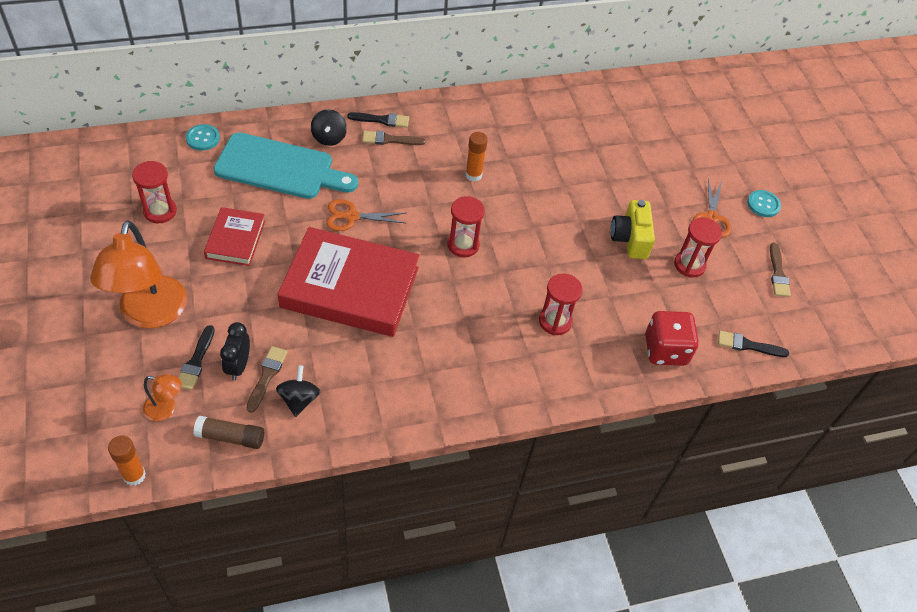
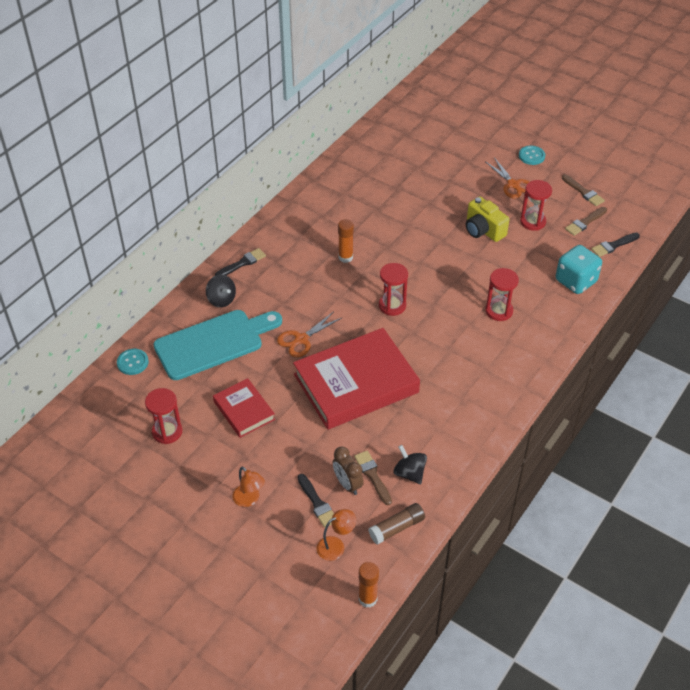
camera: 35 degrees left, 5 degrees down
orange lamp [90,220,187,329] -> orange lamp [232,467,265,507], size x0.45
black clock [220,322,250,380] -> brown clock [333,447,364,495]
brown brush [362,131,425,145] -> brown brush moved to [565,207,607,236]
red dice [645,311,699,366] -> turquoise dice [556,245,602,294]

